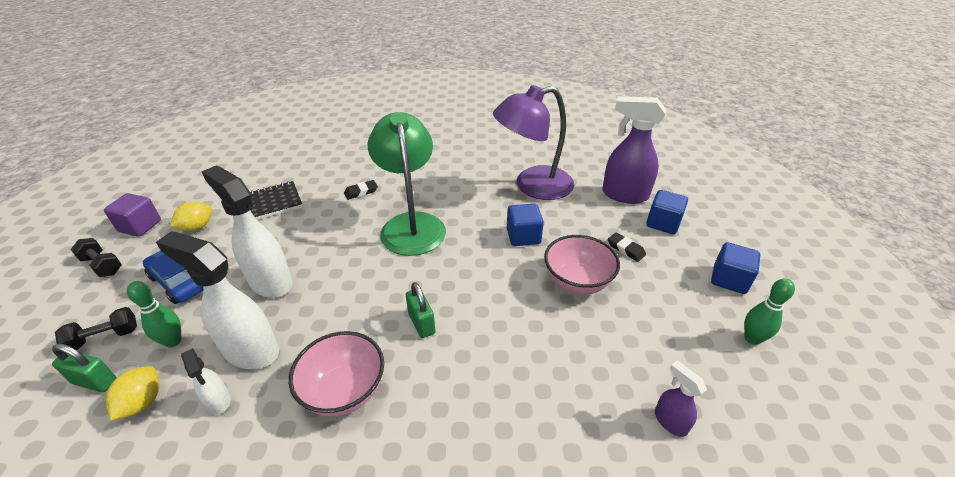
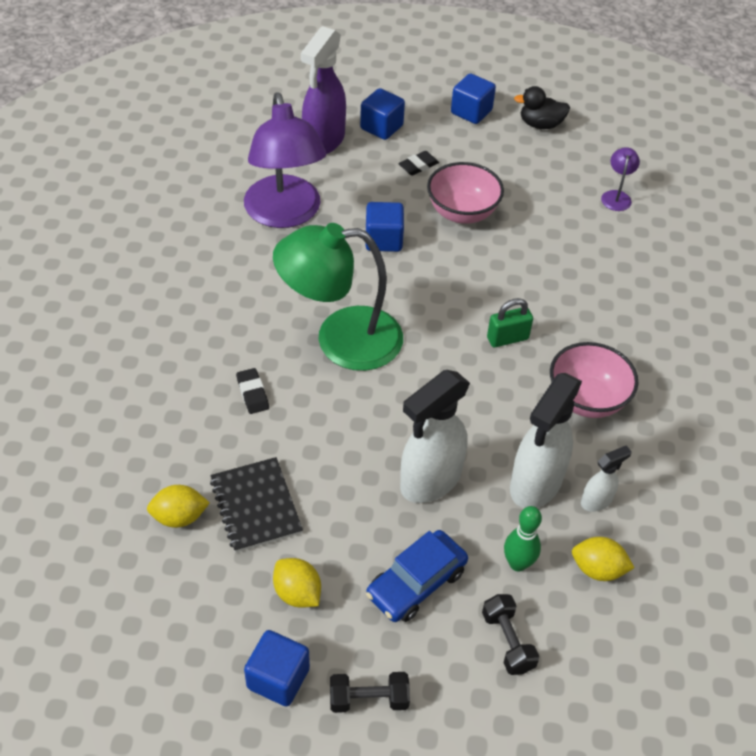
camera: 85 degrees left, 10 degrees up
green padlock [52,343,117,392] -> none
black dumbbell [70,238,122,277] -> black dumbbell turned 45 degrees clockwise [330,672,410,713]
purple cube [104,193,161,237] -> blue cube [244,630,310,707]
purple spray bottle [655,361,707,437] -> purple lamp [601,147,640,211]
green bowling pin [744,278,795,345] -> black duck [514,86,570,129]
none -> yellow lemon [147,485,210,528]

